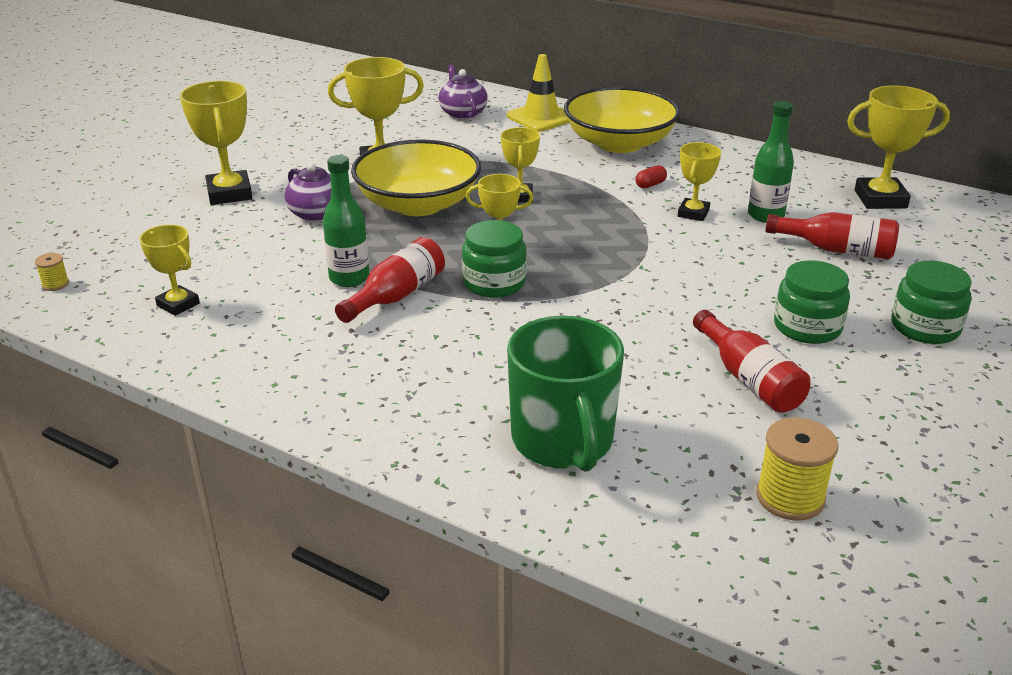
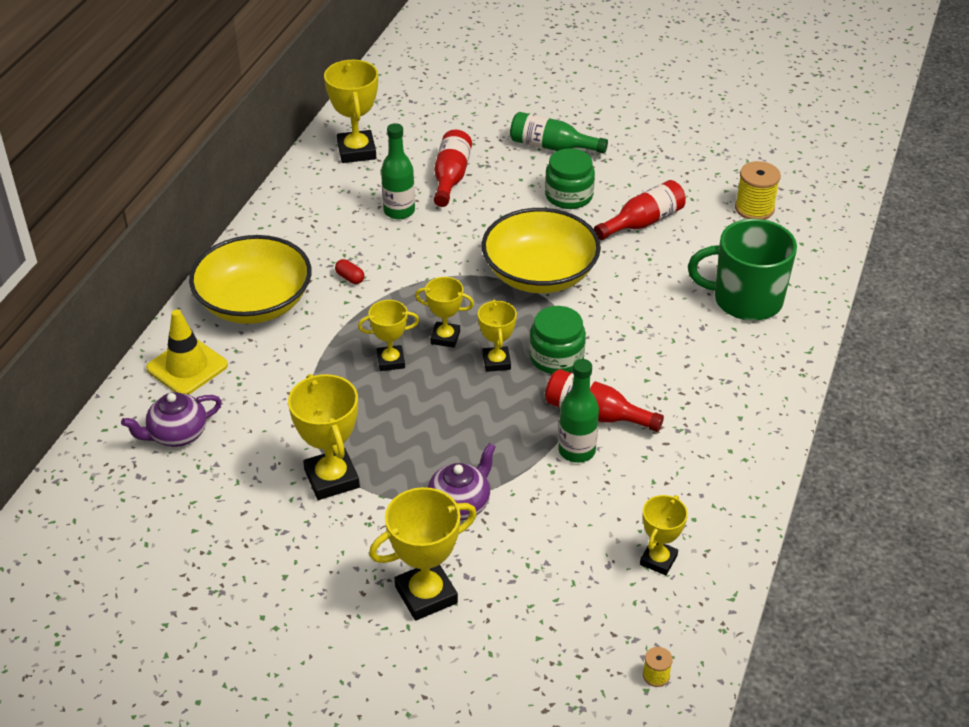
camera: 100 degrees left, 10 degrees up
yellow bowl [351,139,481,216] -> yellow bowl moved to [482,208,601,293]
green mug [507,316,624,472] -> green mug turned 150 degrees counterclockwise [688,219,797,321]
yellow trophy [678,142,721,221] -> yellow trophy moved to [415,277,474,348]
green jar [891,261,972,344] -> green bottle [510,112,608,154]

